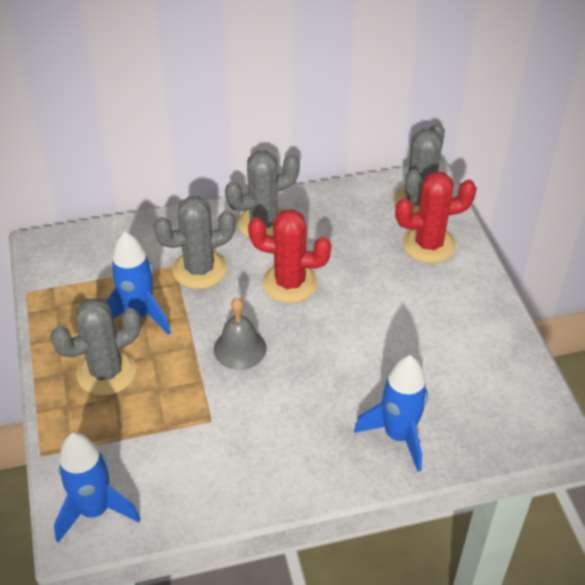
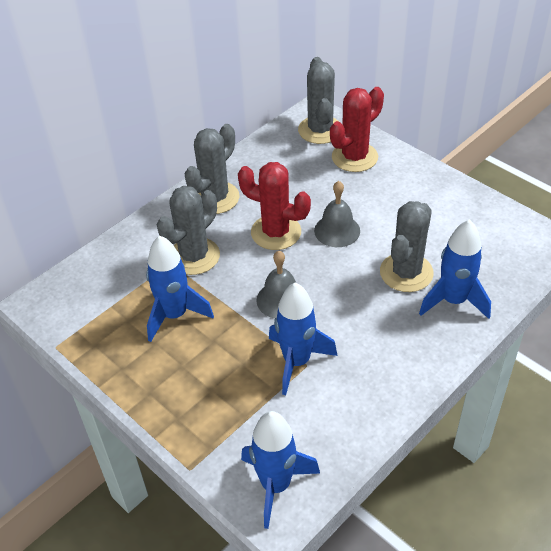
camera: 30 degrees left, 0 degrees up
grey cactus [50,298,141,396] -> grey cactus moved to [380,201,434,292]
red cactus [248,209,332,303] -> red cactus turned 45 degrees clockwise [238,162,311,250]
none -> blue rocket [269,283,337,395]
none -> grey bell [314,181,360,247]

